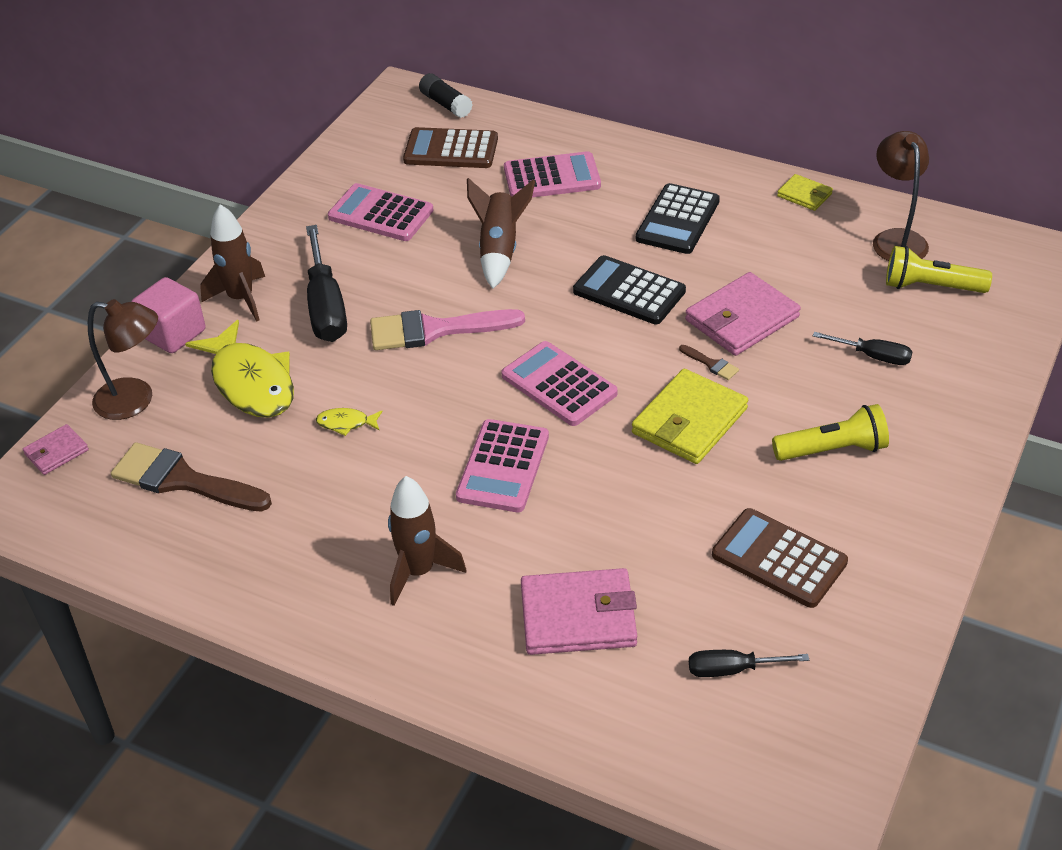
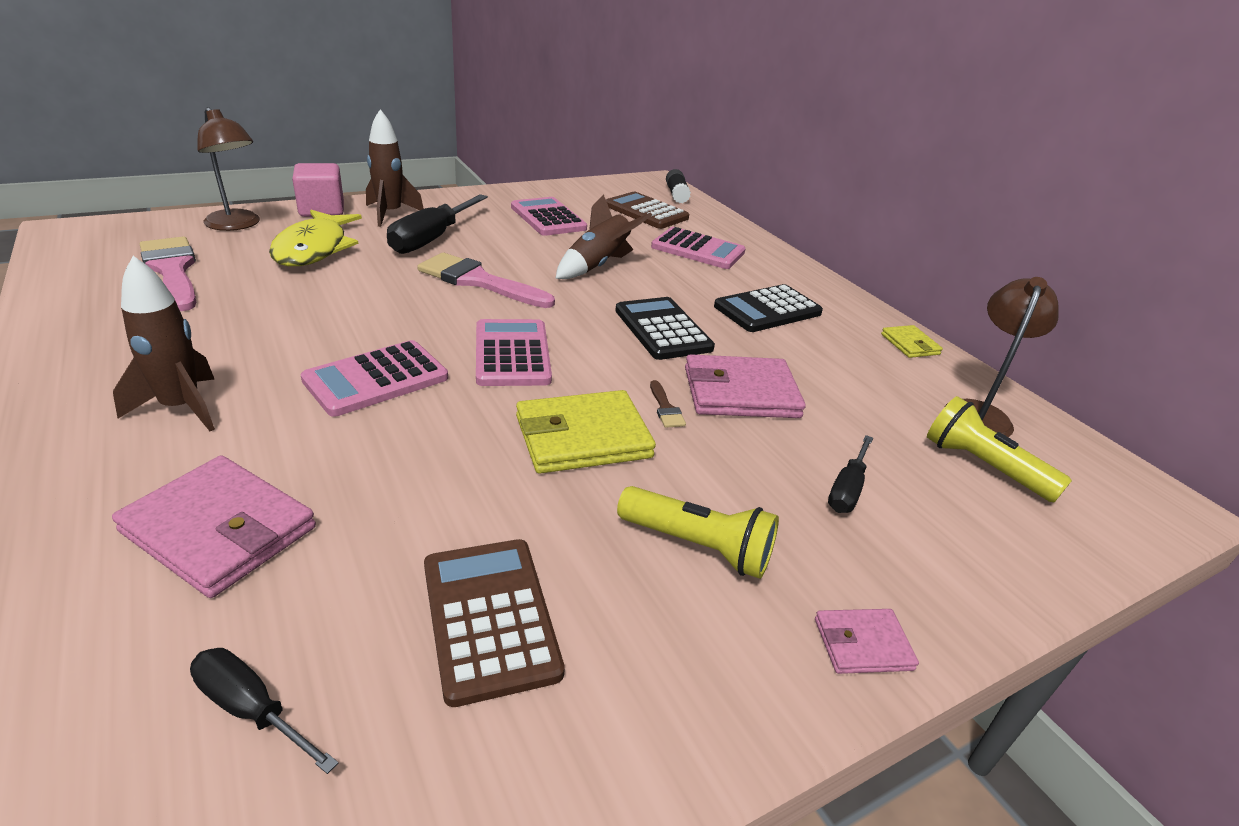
camera: 30 degrees right, 10 degrees down
pink wallet [23,424,89,475] -> pink wallet moved to [815,609,919,674]
brown brush [111,442,272,512] -> pink brush [140,236,196,311]
yellow fish [316,408,383,436] -> none
black screwdriver [813,332,913,365] -> black screwdriver turned 60 degrees clockwise [828,435,873,513]

